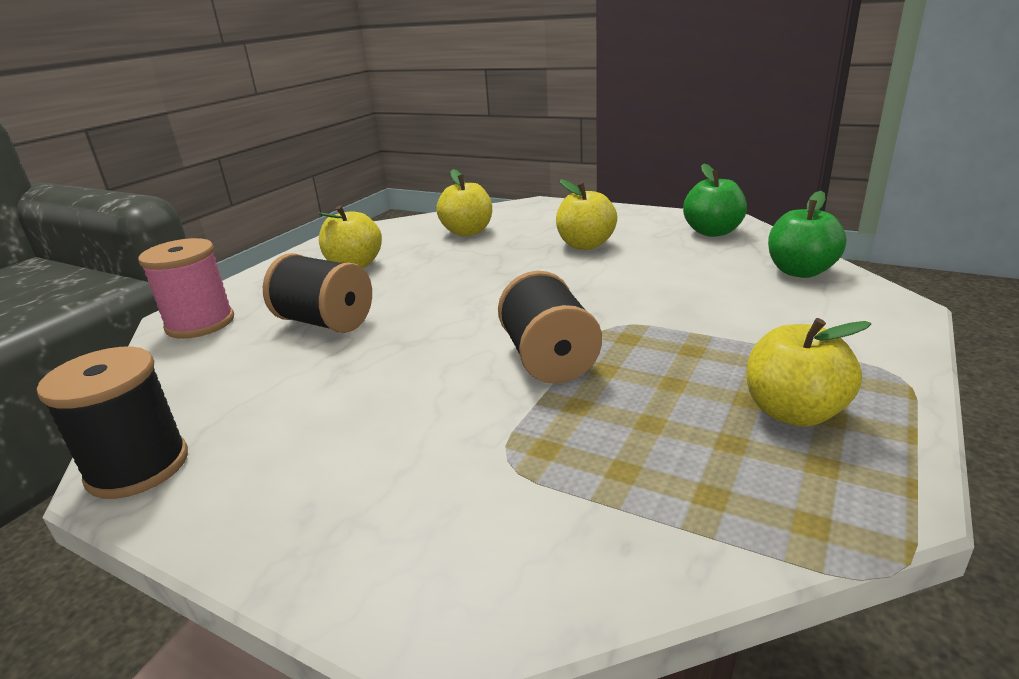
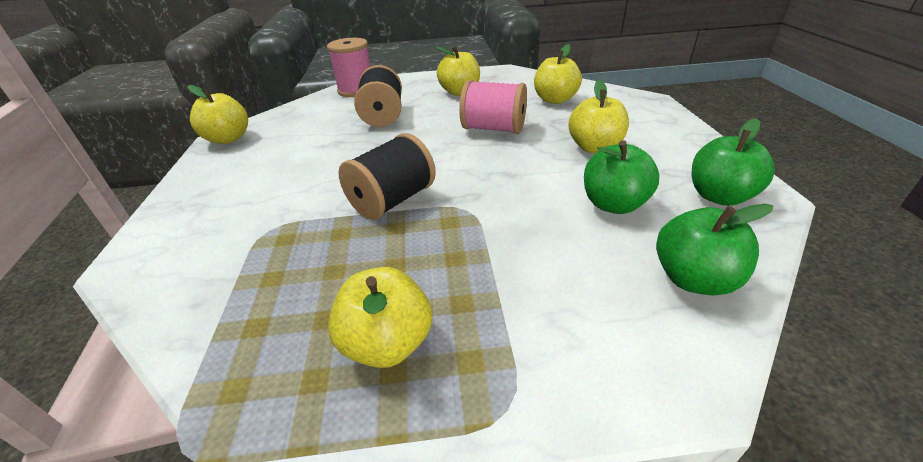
camera: 55 degrees right, 10 degrees up
black spool [37,347,188,499] -> yellow apple [188,85,248,144]
none -> pink spool [459,80,527,134]
none -> green apple [584,140,659,214]

